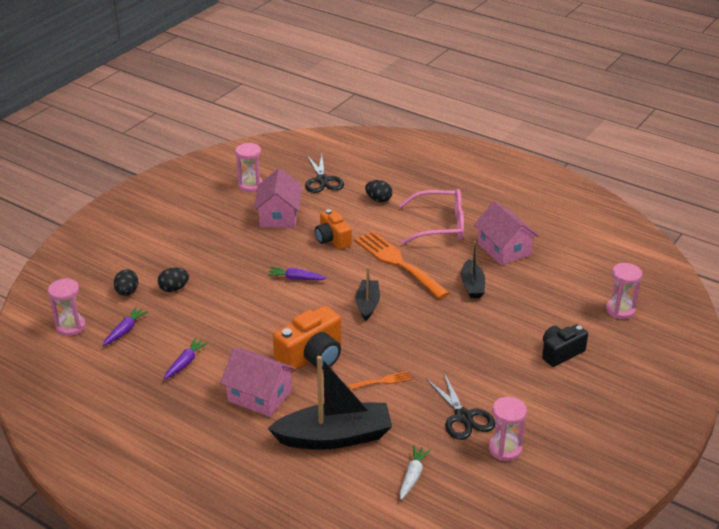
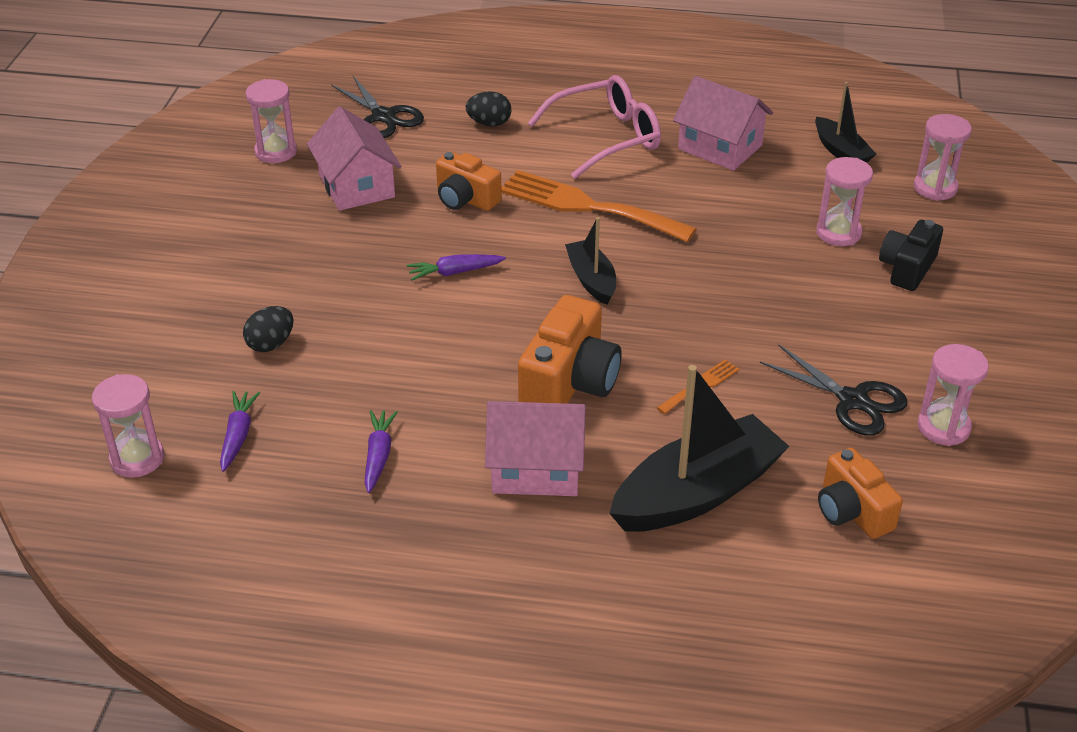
camera: 25 degrees left, 5 degrees up
black egg [114,270,138,296] -> none
white carrot [400,445,431,500] -> orange camera [818,448,903,539]
black boat [461,241,485,298] -> black boat moved to [815,82,876,163]
none -> pink hourglass [816,157,873,246]

